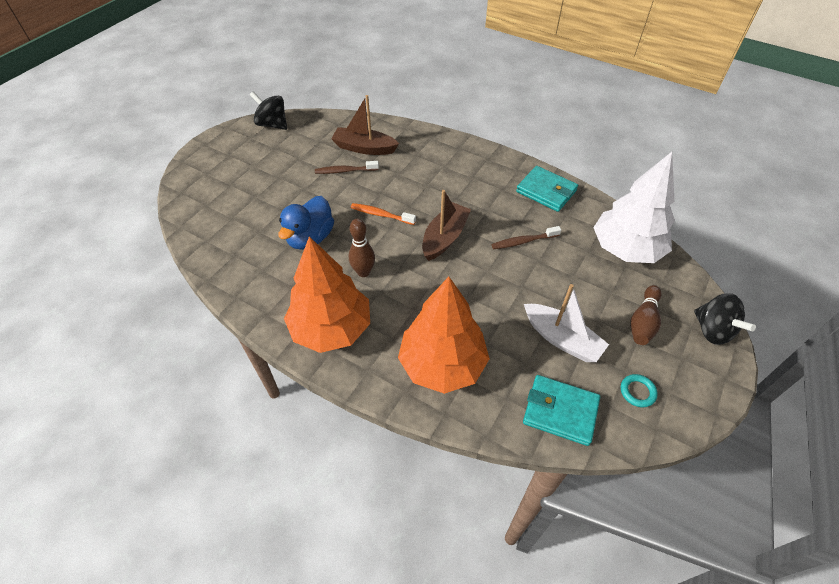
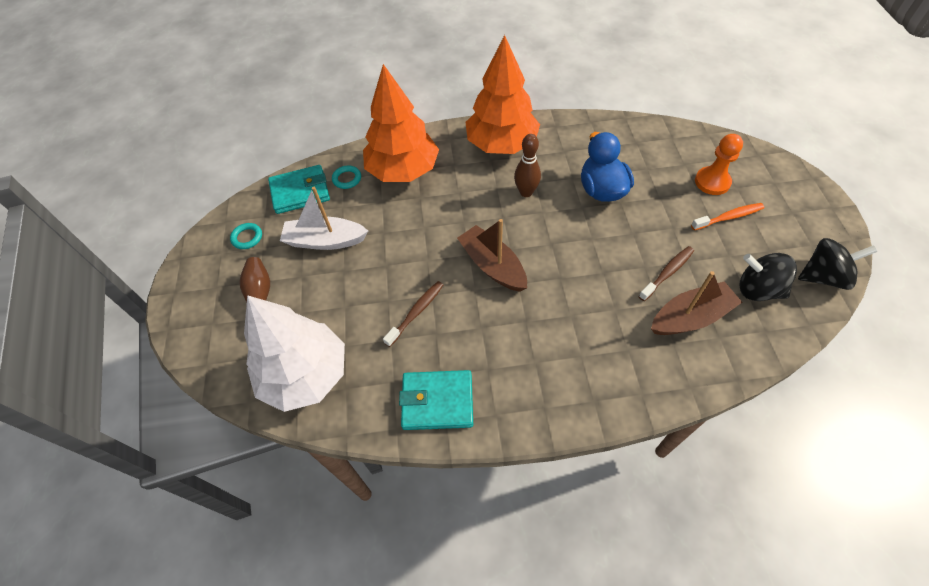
camera: 145 degrees right, 5 degrees up
orange toothbrush [351,203,416,225] -> orange toothbrush moved to [691,203,764,230]
brown boat [422,190,471,261] -> brown boat turned 150 degrees clockwise [457,219,527,292]
black spinning top [694,293,756,345] -> black spinning top moved to [739,253,797,301]
none -> turquoise ring [332,166,361,189]
none -> orange pawn [695,134,743,195]

